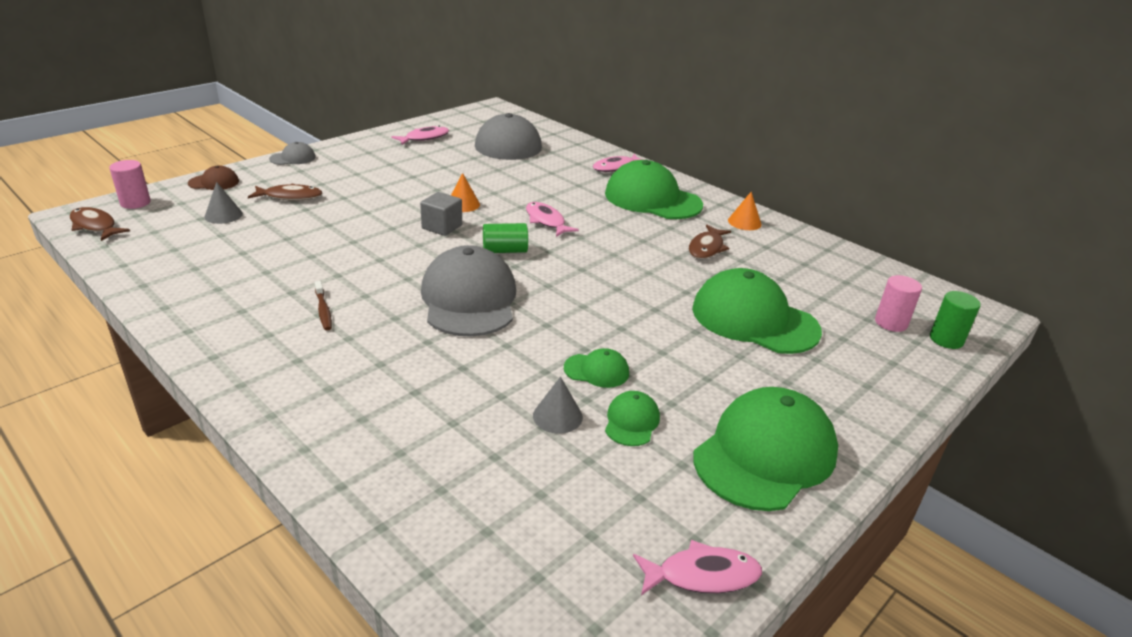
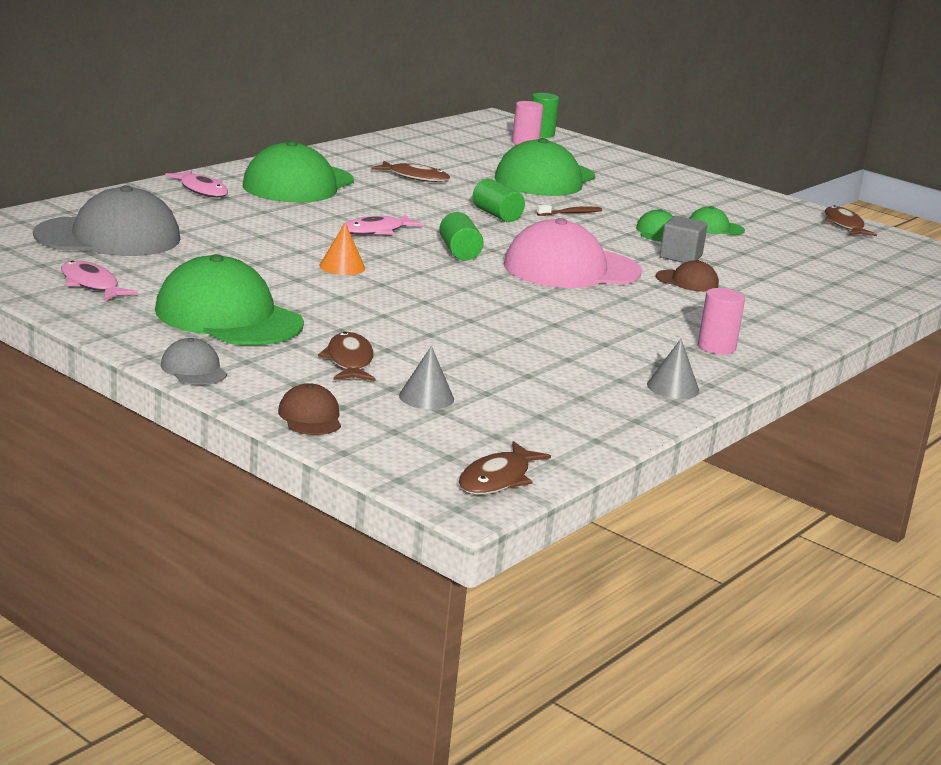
camera: 95 degrees left, 10 degrees down
pink cylinder [109,160,151,209] -> pink cylinder moved to [698,288,745,354]
brown toothbrush [315,281,332,330] -> brown toothbrush moved to [537,205,602,216]
grey cube [420,192,462,236] -> grey cube moved to [660,216,708,263]
grey cap [421,245,516,337] -> pink cap [504,218,642,288]
grey cone [533,377,583,434] -> grey cone moved to [647,339,699,399]
pink fish [633,540,762,595] -> brown fish [825,205,877,236]
green cap [693,387,838,511] -> green cap moved to [155,254,304,345]
orange cone [728,192,762,230] -> none
none -> green cylinder [473,178,525,222]
none -> brown cap [656,260,719,292]

